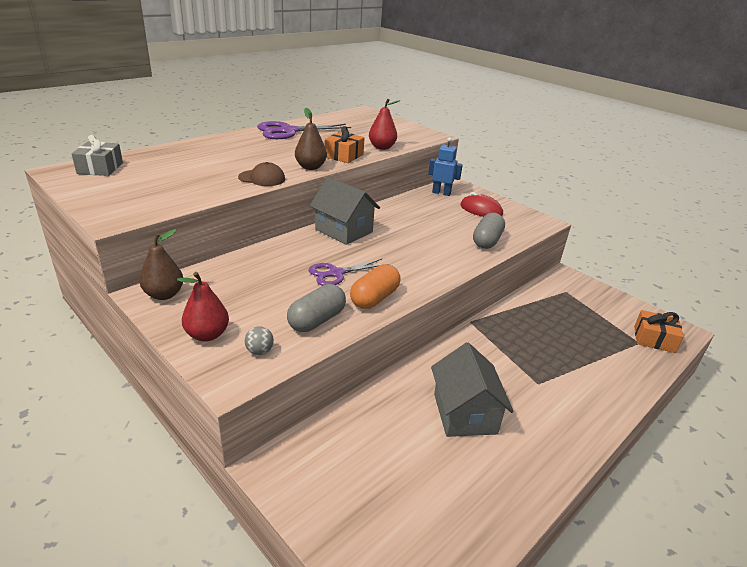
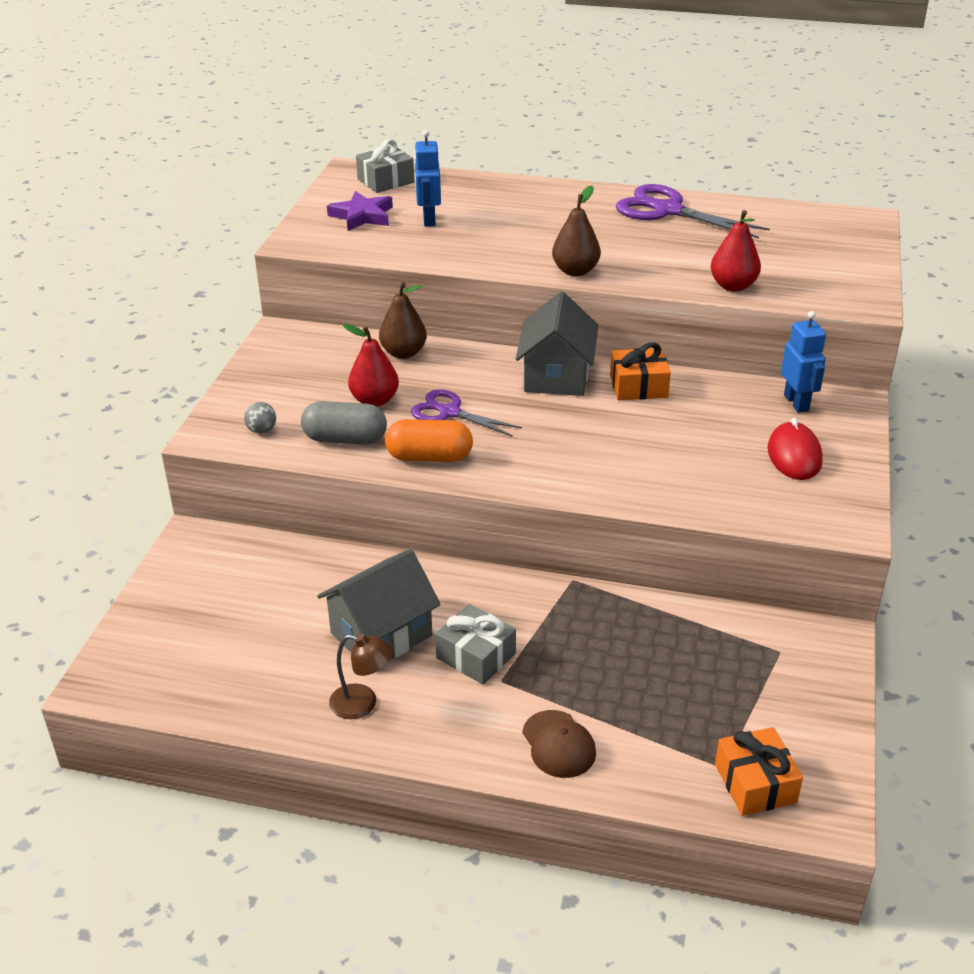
camera: 60 degrees right, 5 degrees up
brown pear [139,229,183,300] -> brown pear moved to [379,282,427,359]
red pear [177,272,229,342] -> red pear moved to [343,324,399,407]
brown cap [238,162,285,186] -> brown cap moved to [522,710,596,778]
orange gift [325,126,364,163] -> orange gift moved to [610,342,671,400]
grey capsule [473,212,505,249] -> none
none -> purple star [327,191,393,231]
none -> brown lamp [329,634,394,719]
none -> blue robot [414,130,441,227]
none -> grey gift [435,604,516,685]

